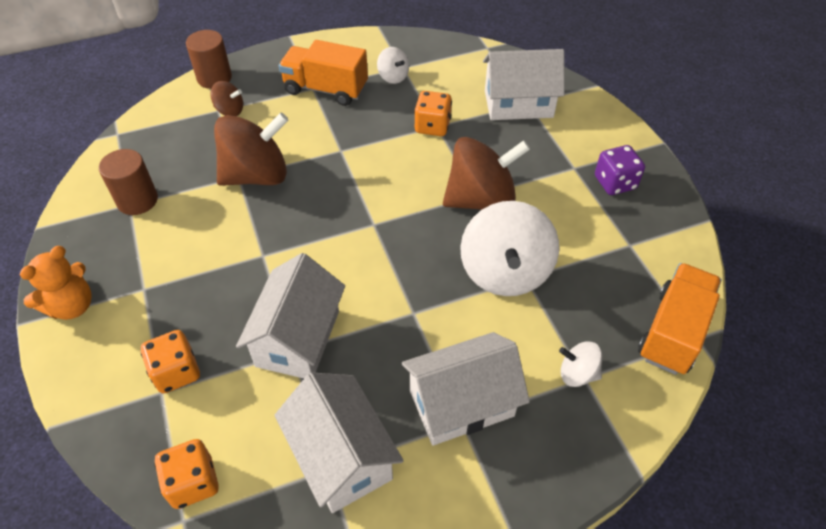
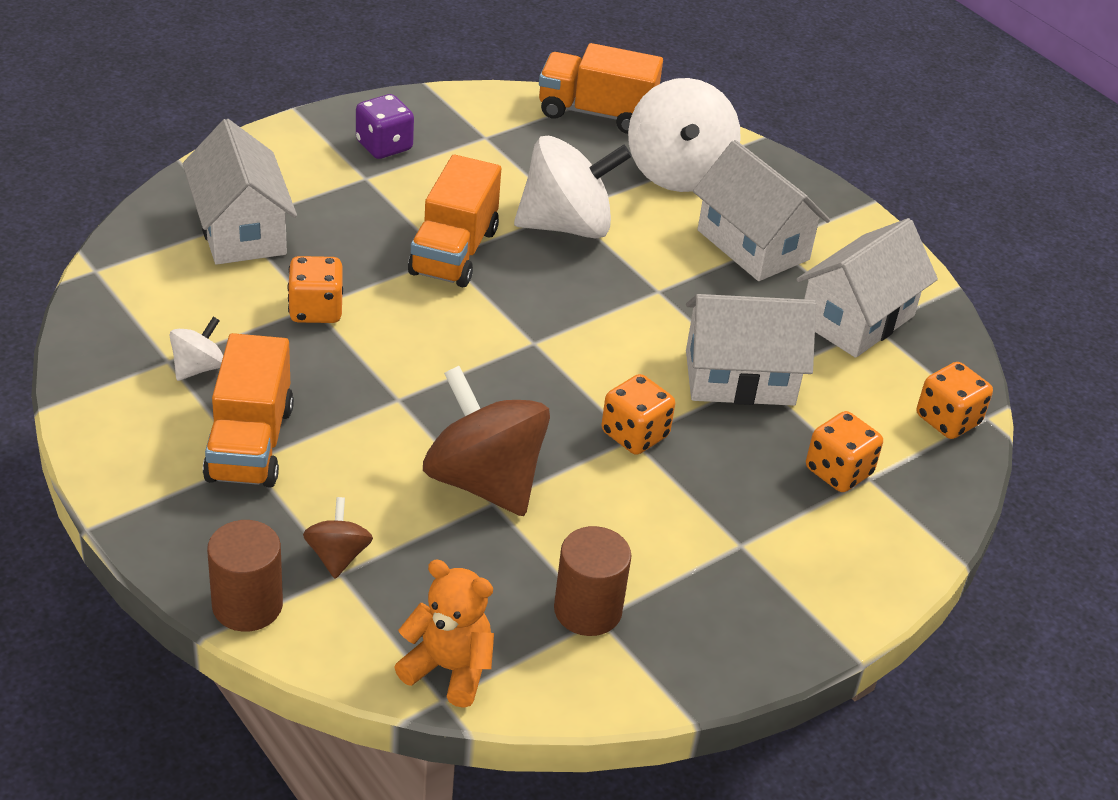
camera: 110 degrees left, 10 degrees down
orange teddy bear [20,246,92,320] -> orange teddy bear moved to [394,559,494,708]
brown spinning top [443,137,530,210] -> orange truck [408,155,501,287]
white spinning top [559,341,602,387] -> white spinning top [628,78,741,192], size x2.10
none -> orange dice [601,374,675,455]

